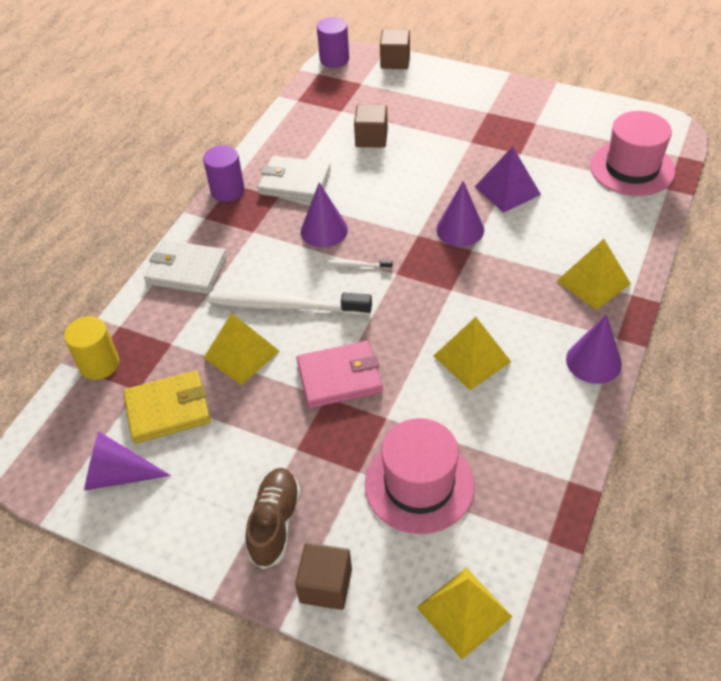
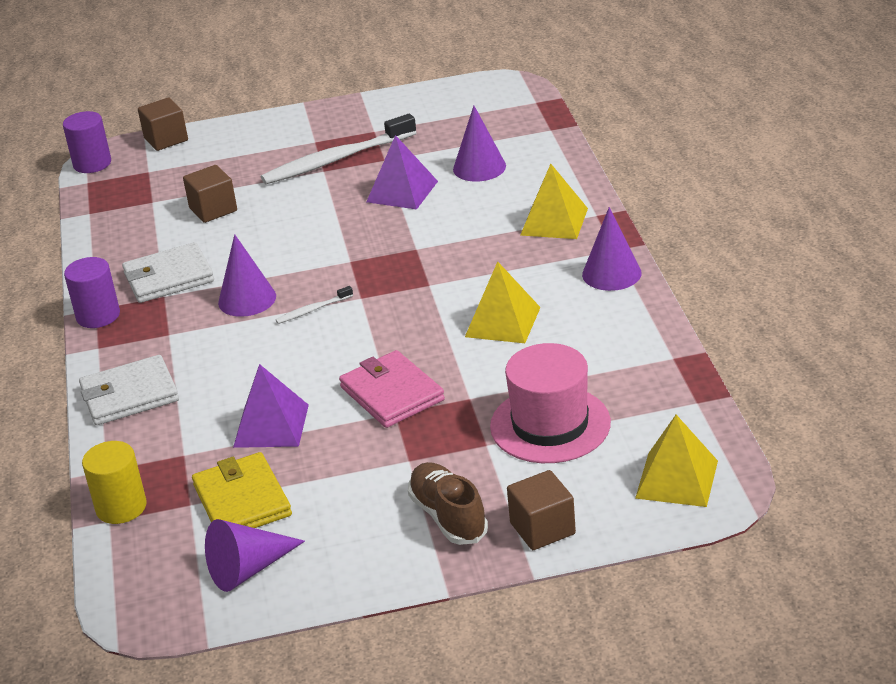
camera: 35 degrees left, 15 degrees down
yellow wallet [123,370,211,444] -> yellow wallet turned 60 degrees counterclockwise [192,452,292,528]
yellow pyramid [204,313,279,385] -> purple pyramid [233,364,309,448]
white toothbrush [208,291,372,315] -> white toothbrush moved to [261,114,416,184]
pink wallet [297,341,383,408] -> pink wallet turned 75 degrees counterclockwise [339,350,445,428]
purple cone [436,181,484,247] -> purple cone moved to [453,106,506,182]
pink hat [590,111,675,196] -> none

